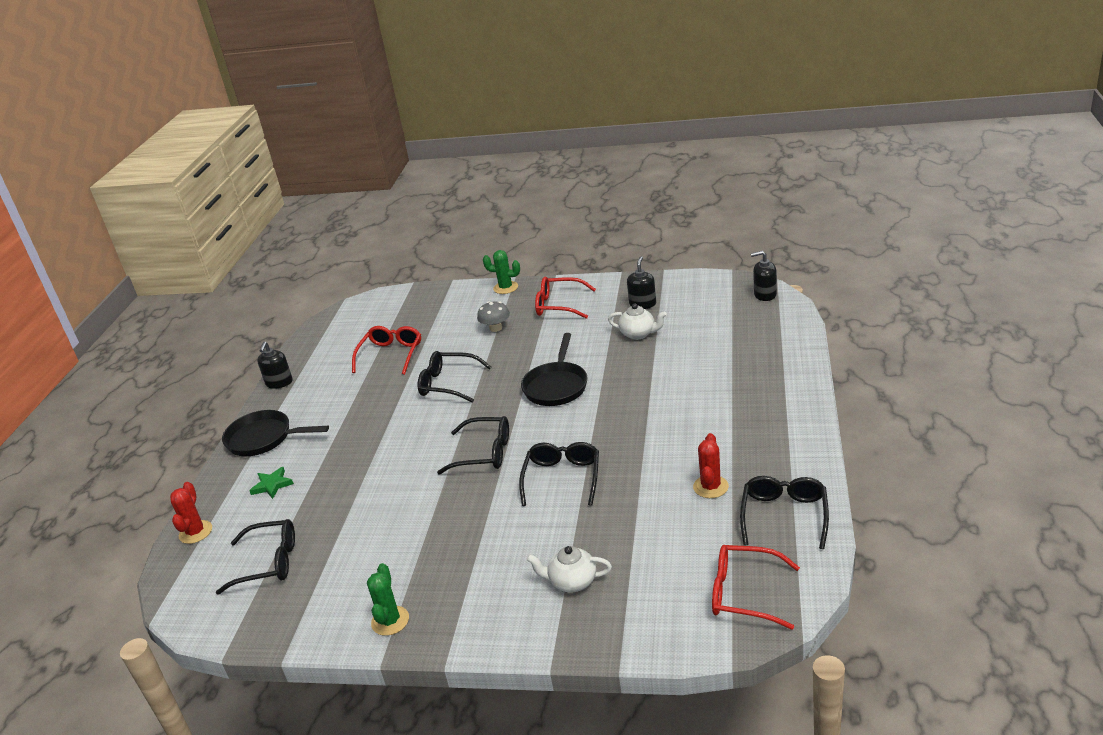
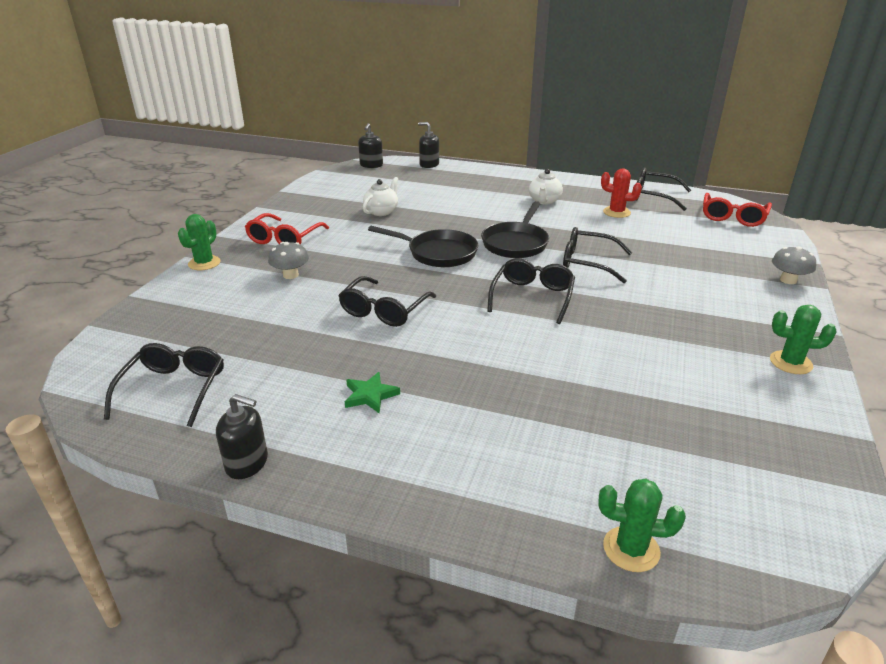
camera: 85 degrees left, 0 degrees up
red cactus [170,482,212,544] -> green cactus [598,478,686,572]
black glasses [216,519,295,595] -> black glasses moved to [104,343,224,427]
black pan [222,410,329,456] -> black pan moved to [481,201,549,258]
green star [249,467,294,499] -> green star moved to [345,372,400,413]
red glasses [352,326,421,375] -> none
white teapot [526,546,612,592] -> white teapot moved to [529,169,563,205]
black soap dispenser [627,256,656,309] -> black soap dispenser moved to [418,122,439,168]
none -> grey mushroom [772,246,816,284]

